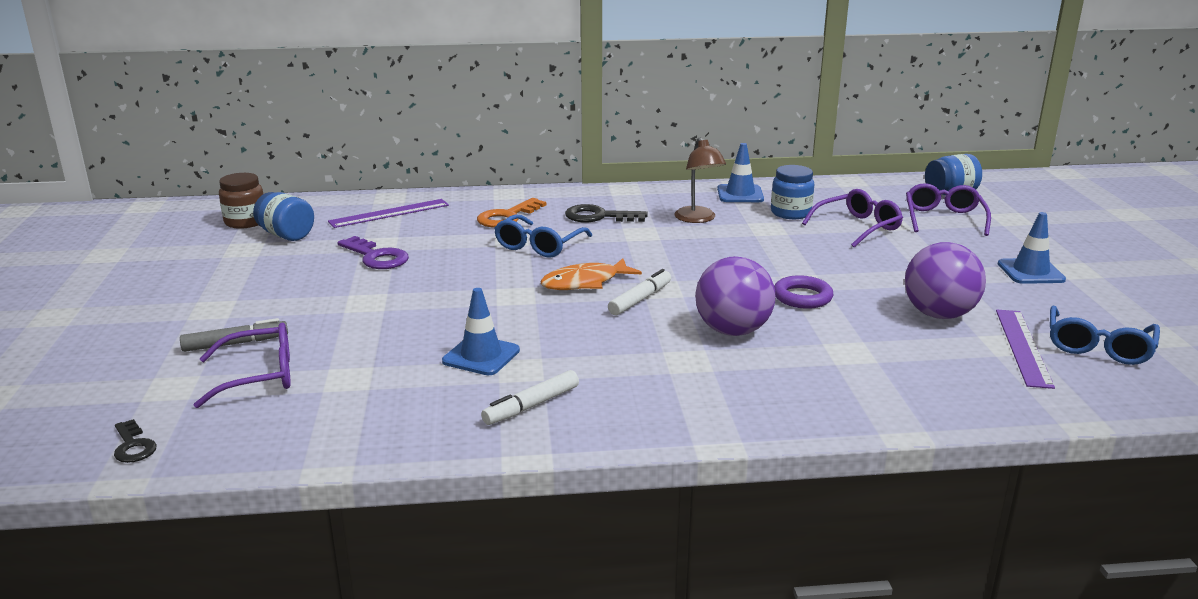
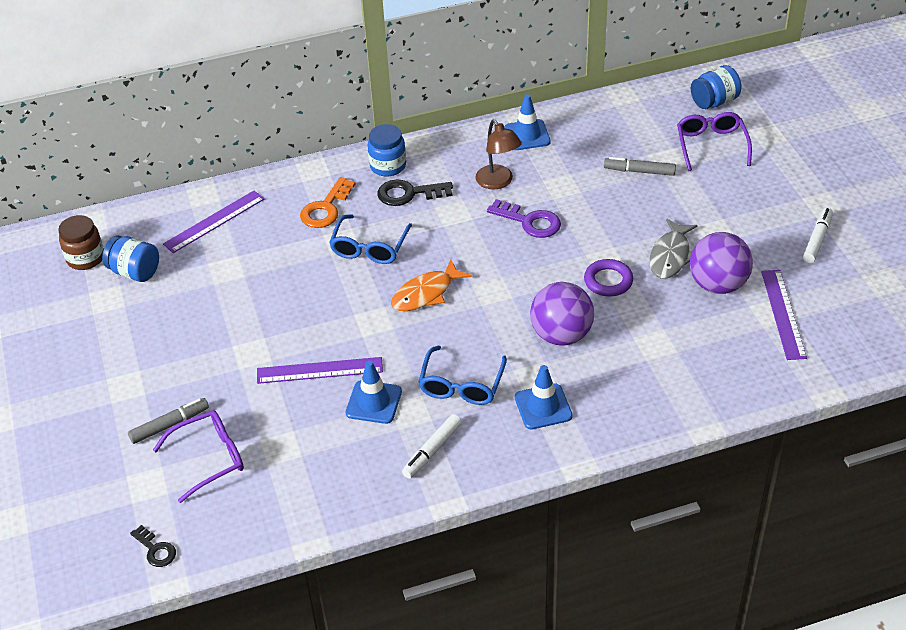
camera: 10 degrees left, 20 degrees up
purple key [337,236,409,269] -> purple key moved to [487,199,561,238]
white marker [608,269,671,315] -> white marker moved to [803,208,833,263]
blue jar [771,165,814,219] -> blue jar moved to [368,124,406,176]
purple glasses [802,189,903,247] -> grey marker [604,157,676,176]
blue traffic cone [998,212,1066,284] -> blue traffic cone moved to [515,365,573,429]
blue glasses [1050,306,1160,365] -> blue glasses moved to [419,346,507,405]
none -> purple ruler [257,357,383,384]
none -> grey fish [650,219,697,279]

